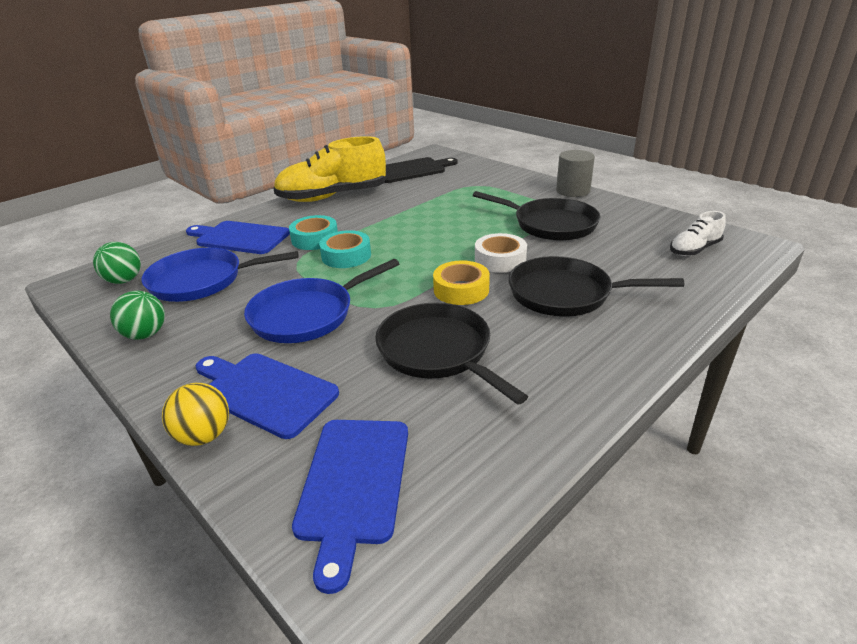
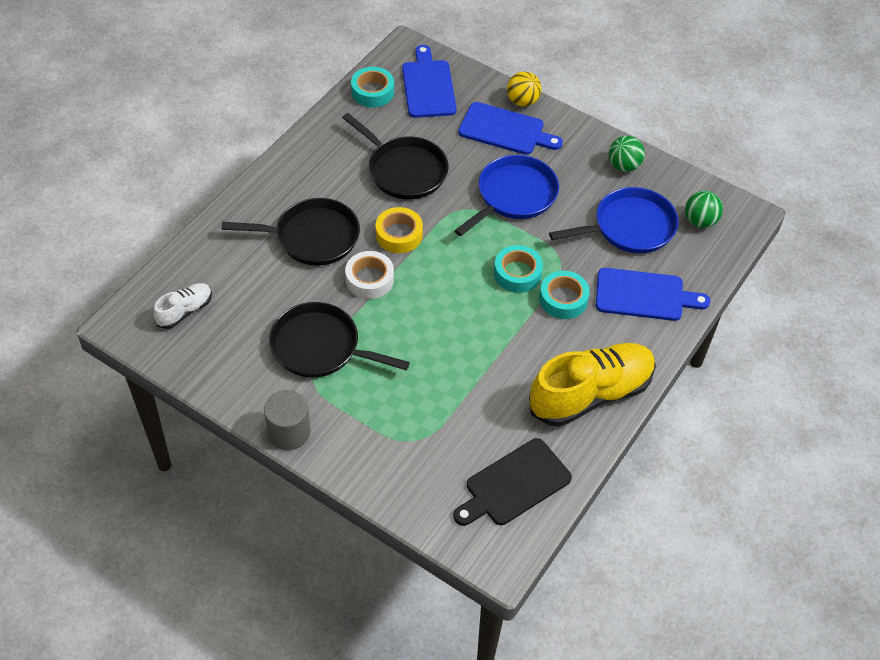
camera: 165 degrees right, 20 degrees up
none -> turquoise tape [351,67,394,107]

